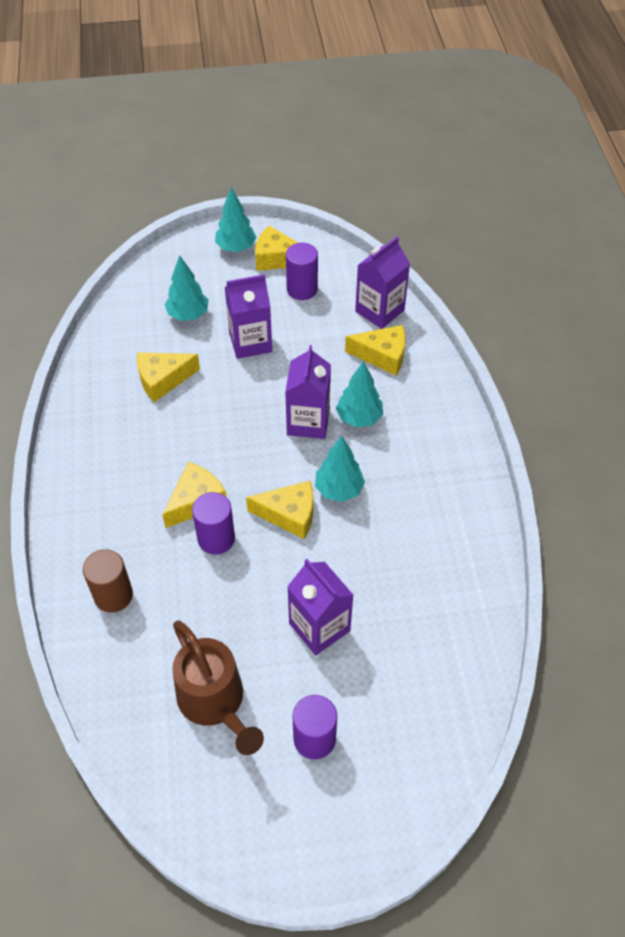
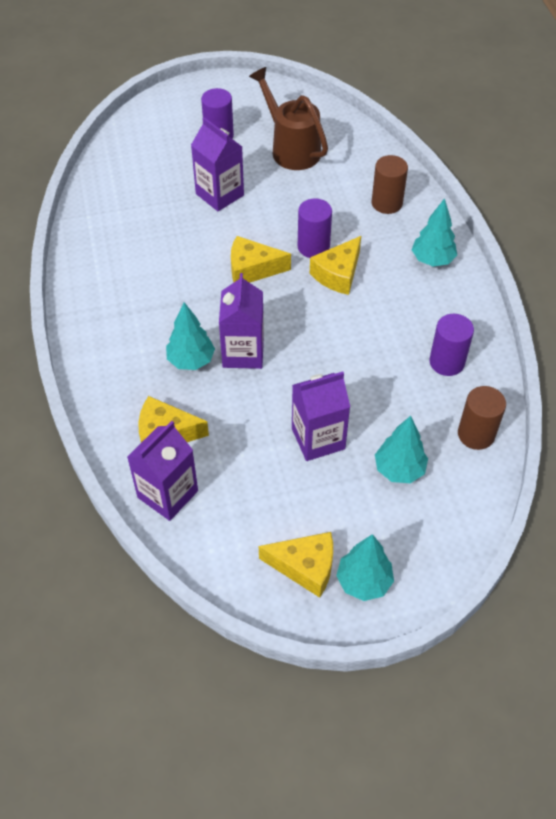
camera: 175 degrees right, 0 degrees up
yellow cheese [137,352,200,402] -> none
purple cylinder [286,243,318,300] -> purple cylinder moved to [430,314,474,376]
turquoise tree [315,436,365,502] -> turquoise tree moved to [412,198,457,267]
none -> brown cylinder [458,386,506,450]

